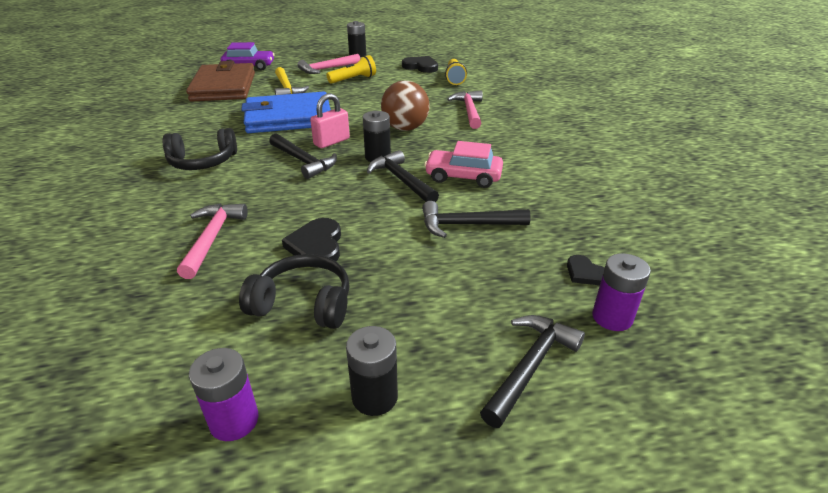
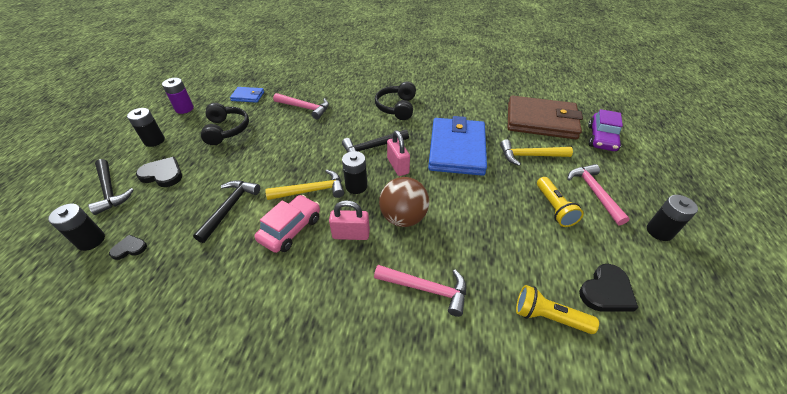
camera: 110 degrees right, 10 degrees up
black headphones [239,254,349,329] -> black headphones turned 45 degrees counterclockwise [201,103,249,145]
black heart [282,218,341,268] -> black heart moved to [136,157,182,187]
black hammer [367,150,439,202] -> yellow hammer [265,170,344,200]
purple battery [592,253,651,331] -> black battery [48,204,105,251]
none -> blue wallet [230,87,264,103]
none -> pink padlock [329,200,370,240]

